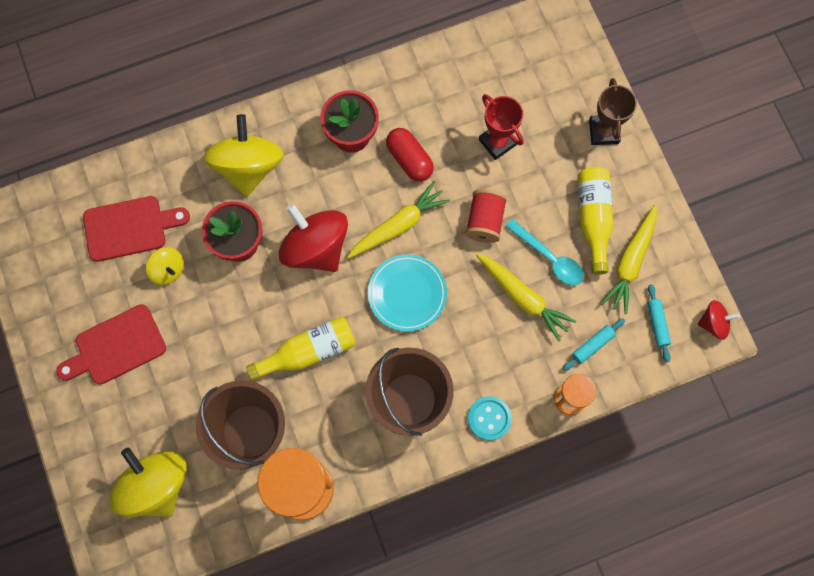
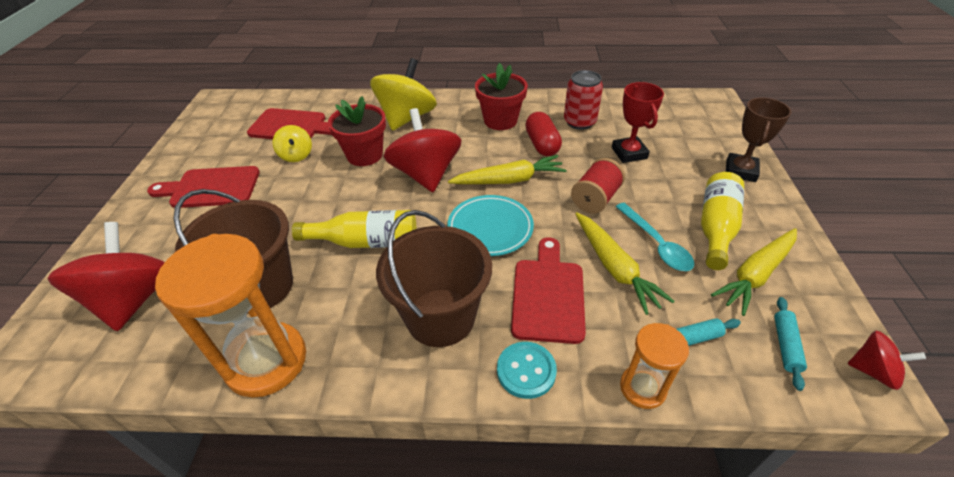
camera: 25 degrees right, 30 degrees down
yellow spinning top [110,448,187,517] -> red spinning top [47,222,165,331]
none -> red cutting board [511,237,586,344]
none -> red can [564,70,603,130]

